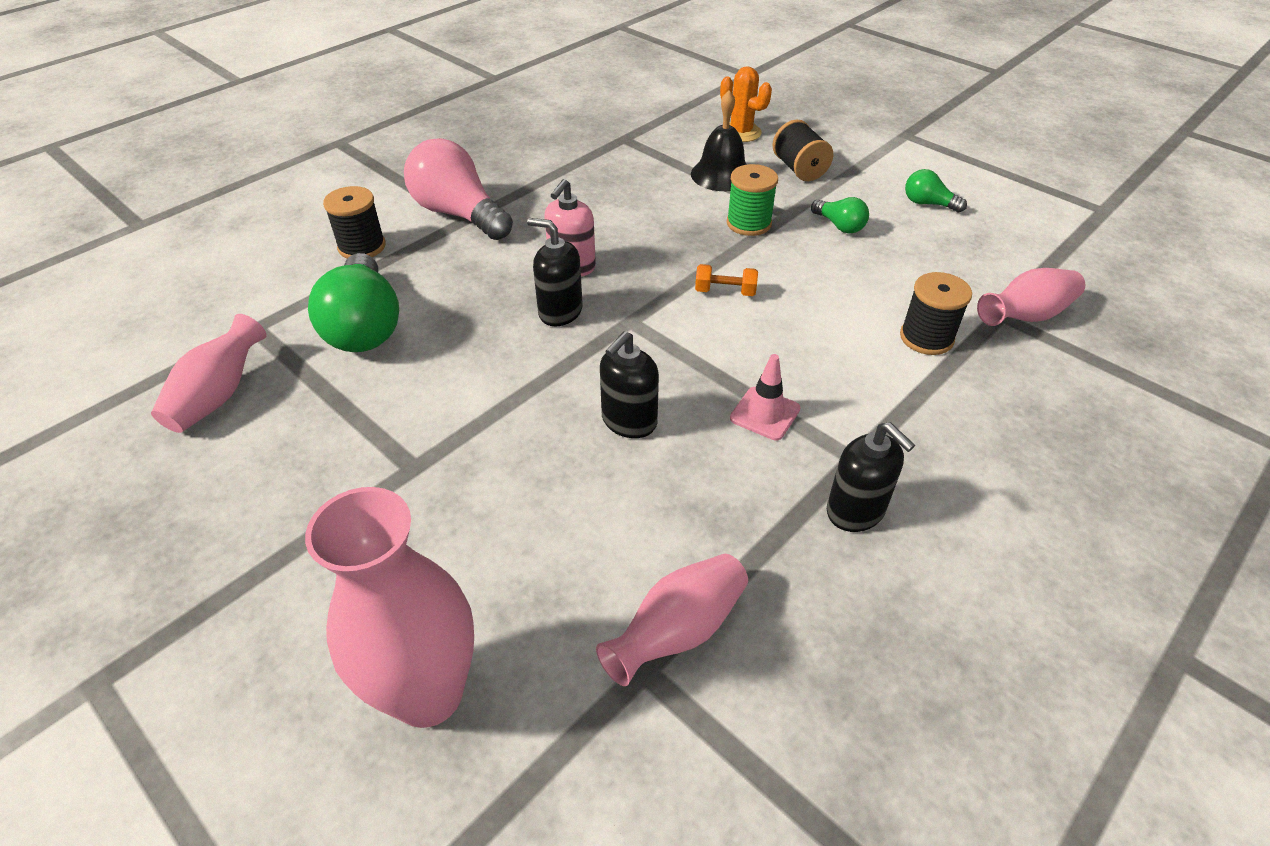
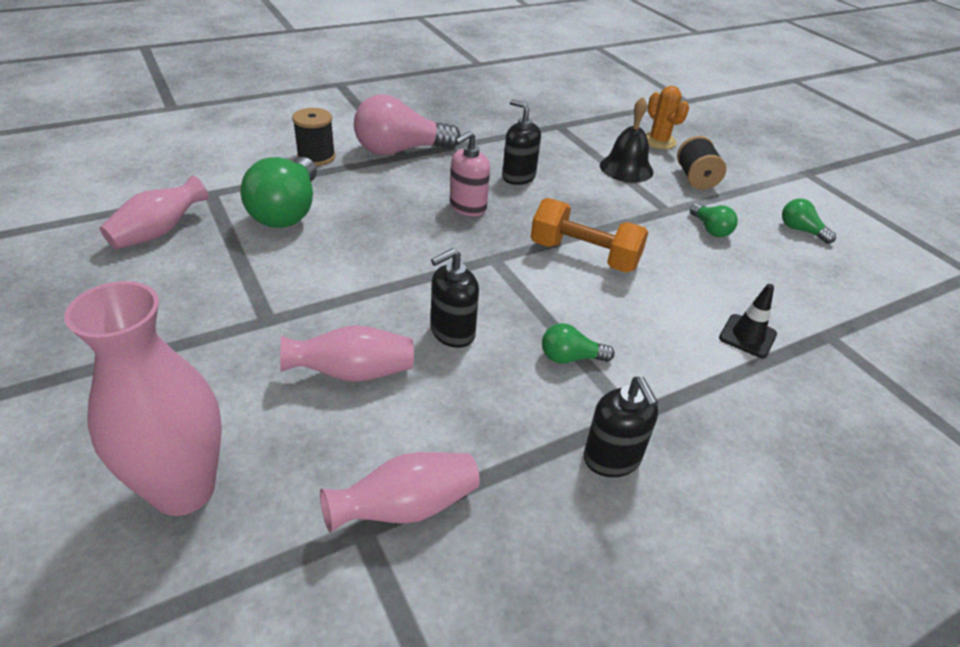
camera: 15 degrees right, 5 degrees down
pink light bulb [404,138,513,240] -> pink light bulb turned 75 degrees counterclockwise [354,94,461,156]
black soap dispenser [527,218,583,326] -> black soap dispenser moved to [502,99,541,185]
orange dumbbell [695,264,758,296] -> orange dumbbell [531,198,648,273], size x2.01
green spool [727,164,778,236] -> none
pink traffic cone [730,354,801,440] -> green light bulb [542,323,615,364]
black spool [900,272,972,355] -> black traffic cone [719,284,777,358]
pink vase [977,268,1085,326] -> pink vase moved to [280,325,414,382]

